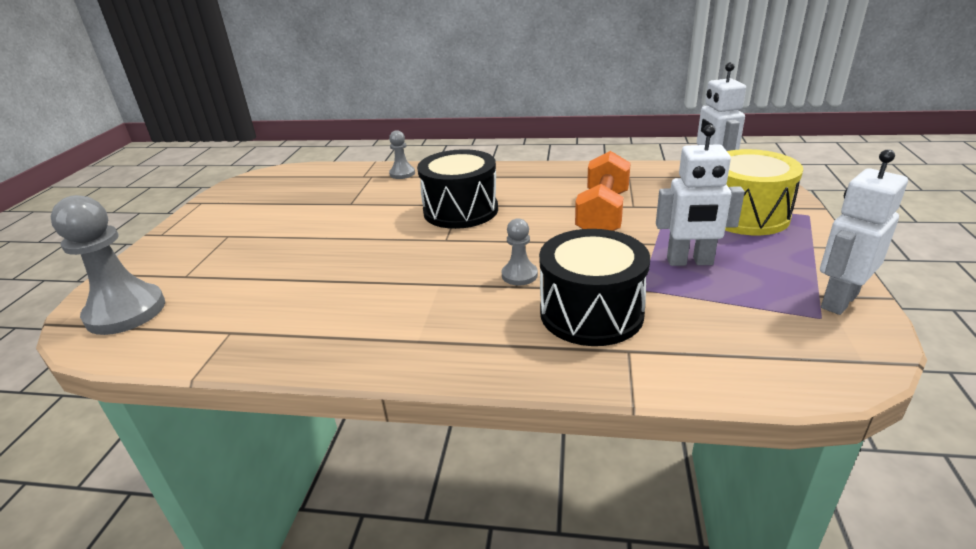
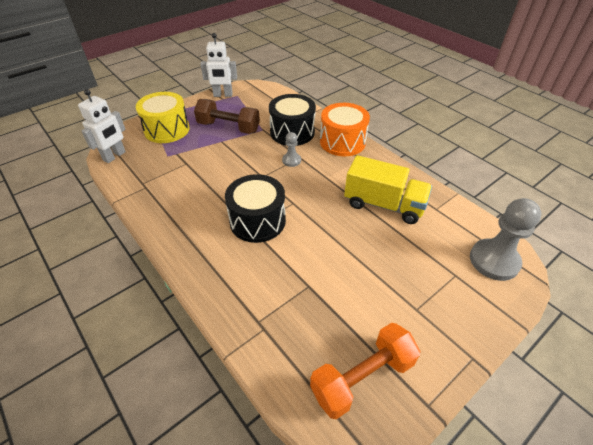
camera: 140 degrees left, 15 degrees up
grey pawn [389,130,415,179] -> none
orange dumbbell [575,151,631,231] -> orange dumbbell moved to [310,323,420,419]
white robot [656,125,745,266] -> brown dumbbell [194,99,260,134]
none -> orange drum [320,103,370,156]
none -> yellow truck [344,155,432,224]

